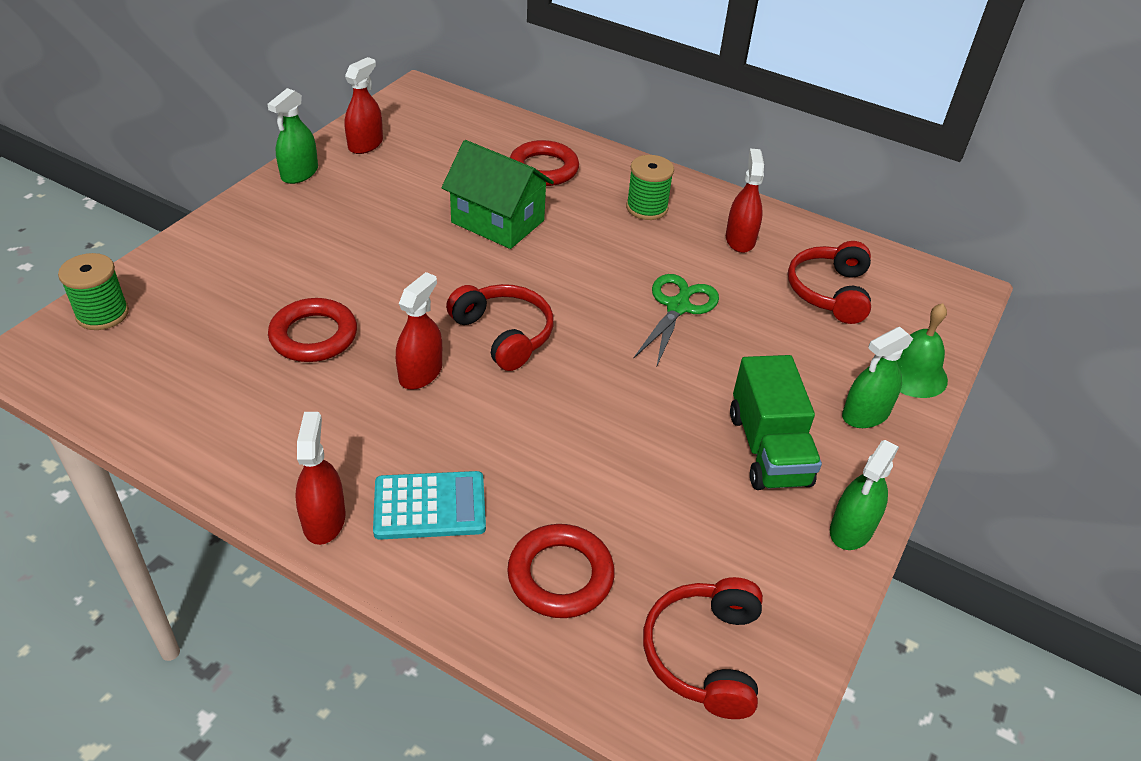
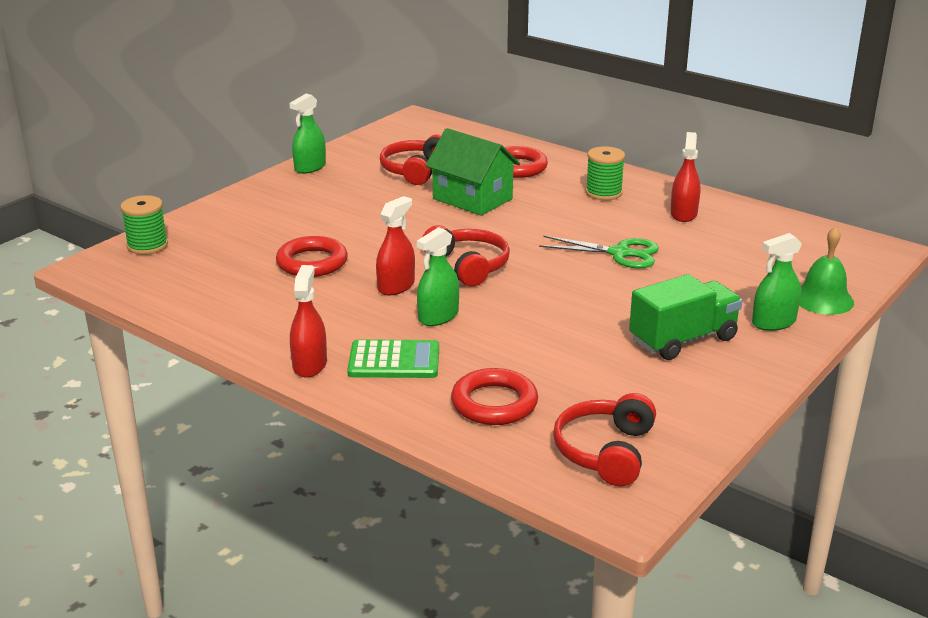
camera: 10 degrees right, 15 degrees down
red spray bottle [345,57,383,154] -> none
turquoise calculator [373,471,486,540] -> green calculator [347,339,439,378]
green scissors [634,274,719,368] -> green scissors turned 75 degrees clockwise [539,236,659,269]
green truck [730,355,822,490] -> green truck turned 120 degrees counterclockwise [629,274,742,360]
red headphones [788,241,871,324] -> red headphones moved to [380,135,442,185]
green spray bottle [830,440,899,550] -> green spray bottle moved to [417,227,459,326]

